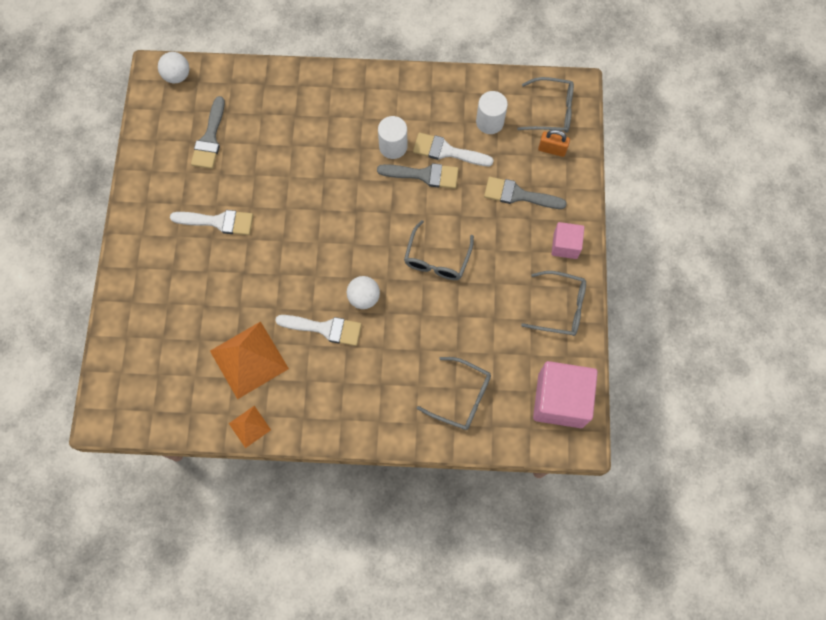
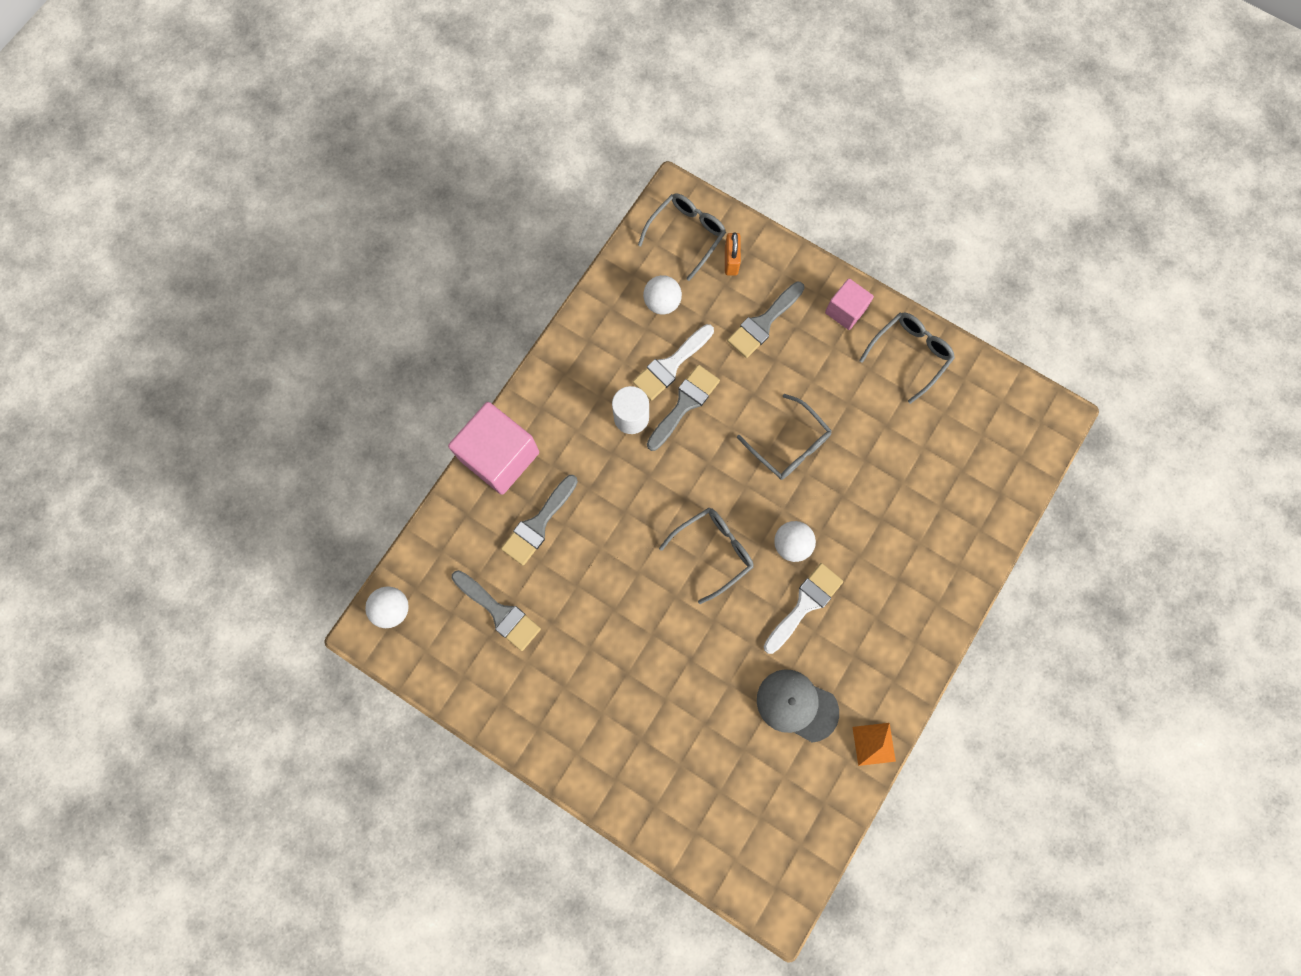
camera: 60 degrees left, 5 degrees up
white brush [170,210,253,235] -> none
orange pyramid [210,321,289,399] -> grey cap [757,669,839,742]
grey glasses [417,357,491,430] -> grey glasses moved to [659,508,754,604]
white cylinder [476,91,508,134] -> white ball [643,275,682,315]
pink cube [533,361,598,428] -> pink cube moved to [448,402,539,495]
orange padlock [538,130,570,157] -> orange padlock turned 45 degrees counterclockwise [725,232,741,276]
none -> grey brush [501,475,578,566]

